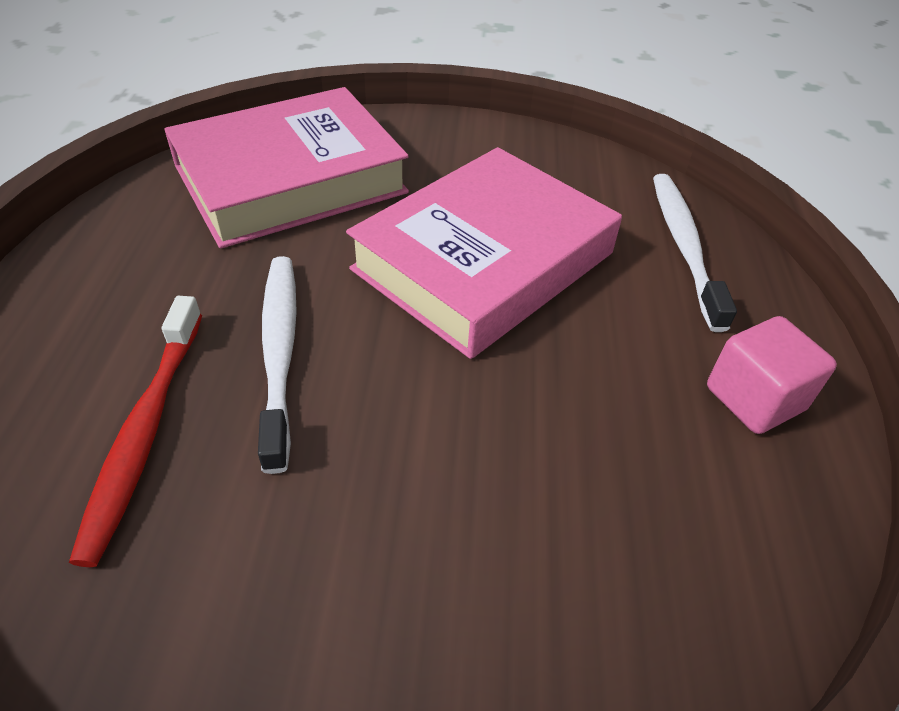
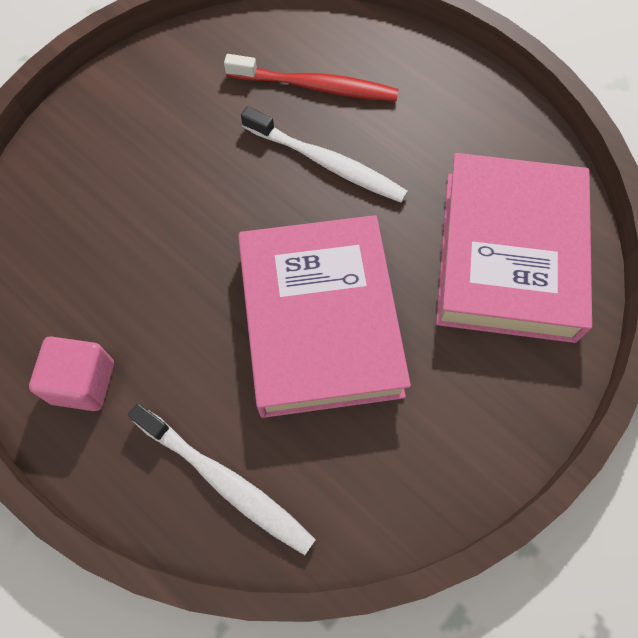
camera: 130 degrees right, 20 degrees up
red toothbrush [69,296,202,567] -> red toothbrush turned 150 degrees clockwise [224,54,399,102]

